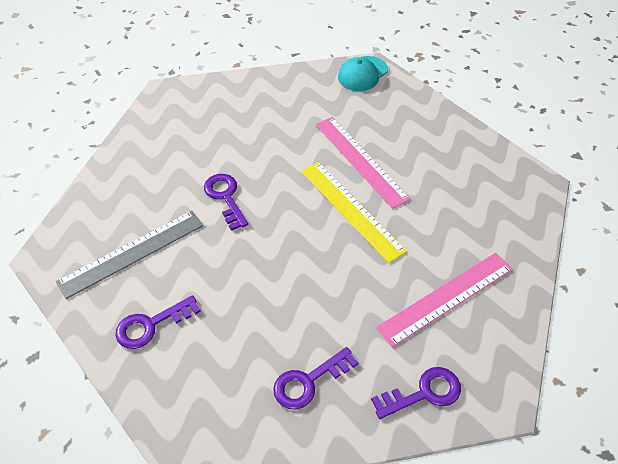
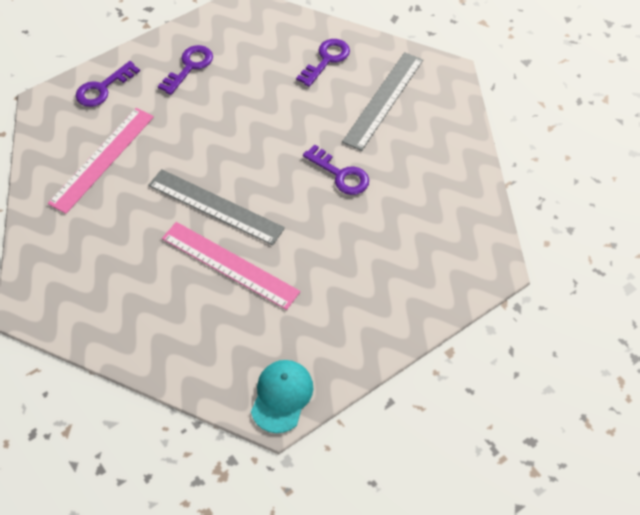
camera: 155 degrees right, 5 degrees up
yellow ruler [301,162,407,263] -> grey ruler [148,169,285,245]

